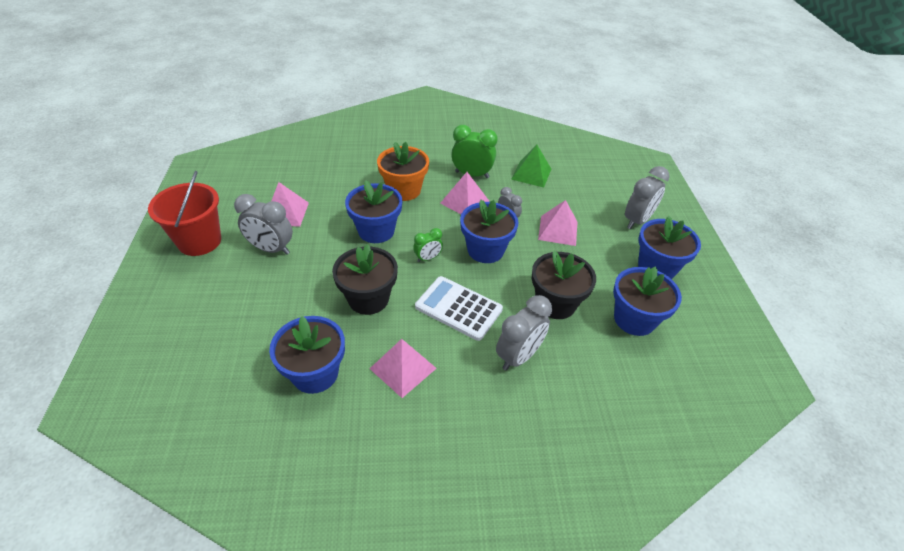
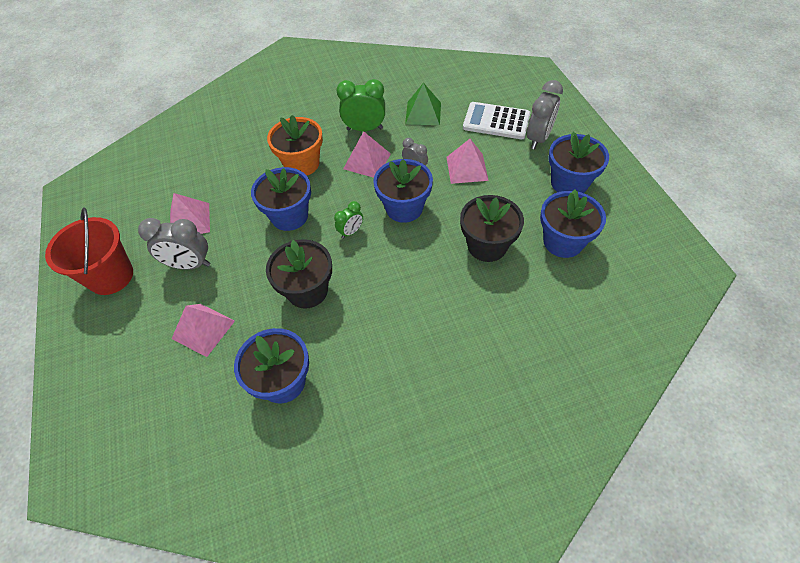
camera: 10 degrees left, 10 degrees up
pink pyramid [370,339,437,398] -> pink pyramid moved to [172,304,235,357]
white calculator [415,276,503,341] -> white calculator moved to [463,102,530,139]
grey clock [496,295,552,371] -> none

